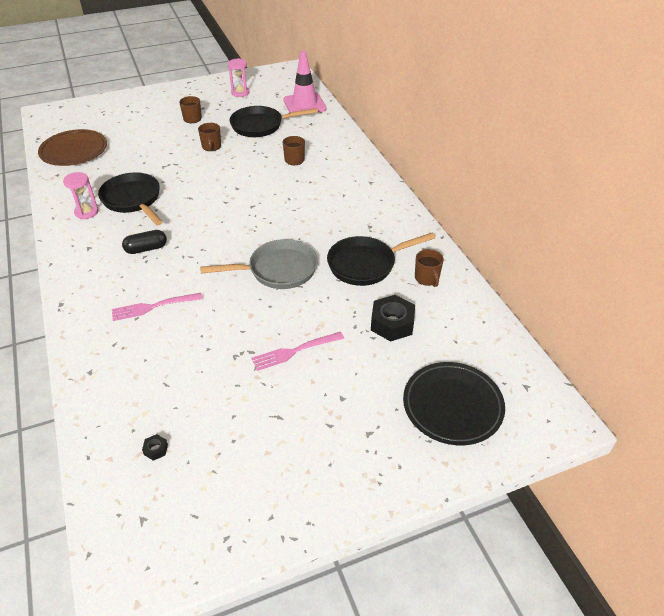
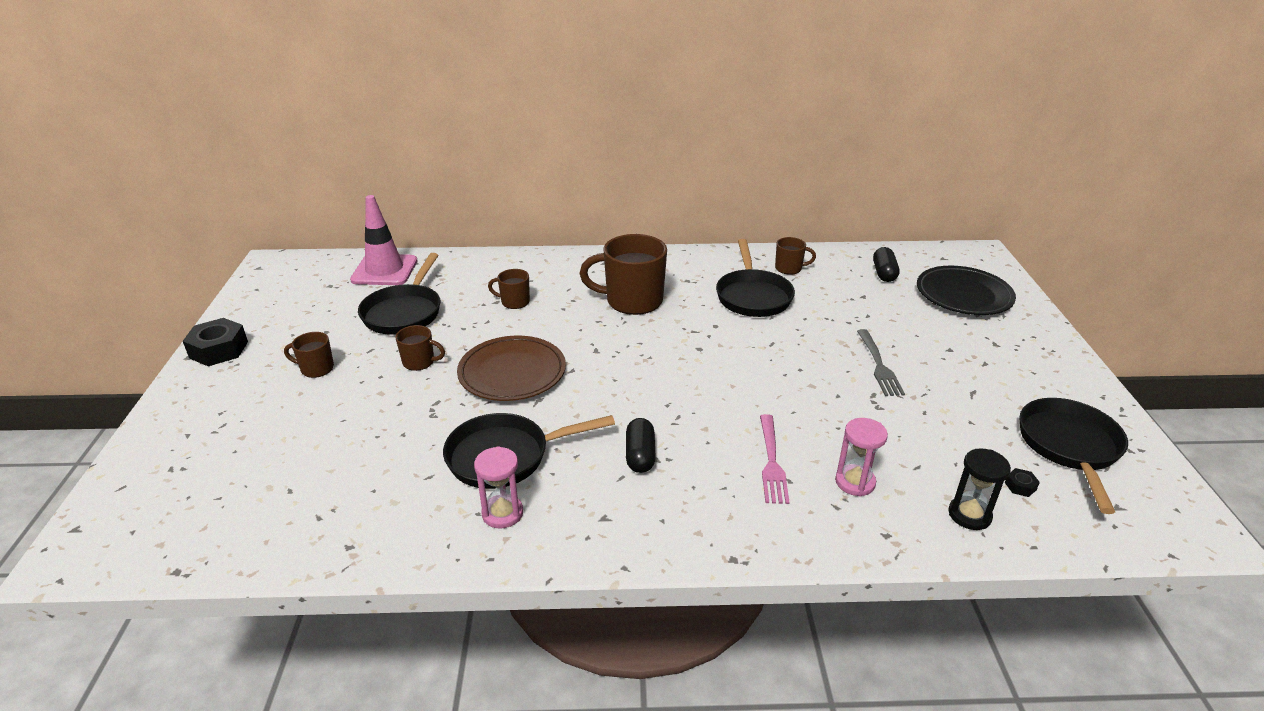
camera: 70 degrees left, 10 degrees down
brown plate [38,129,107,166] -> brown plate moved to [457,336,566,401]
grey pan [200,239,318,289] -> none
pink hourglass [228,58,249,97] -> pink hourglass moved to [835,418,888,497]
pink fork [252,332,344,371] -> grey fork [857,329,905,396]
black nut [371,295,415,342] -> black nut moved to [183,318,248,366]
none -> brown mug [580,234,667,315]
none -> black capsule [873,247,900,282]
none -> black hourglass [948,448,1011,530]
none -> black pan [1019,398,1128,514]

